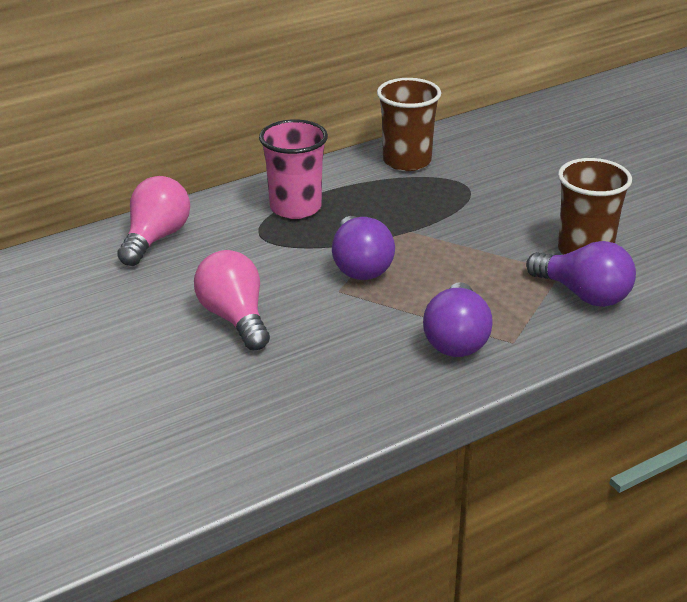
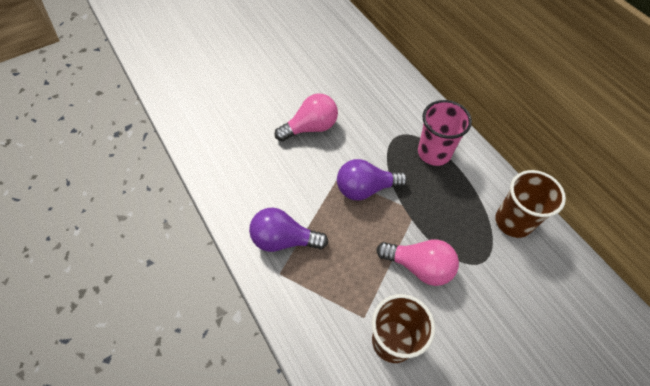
camera: 90 degrees right, 25 degrees up
pink light bulb [117,176,190,266] -> pink light bulb moved to [376,239,459,286]
purple light bulb [526,241,636,307] -> none

